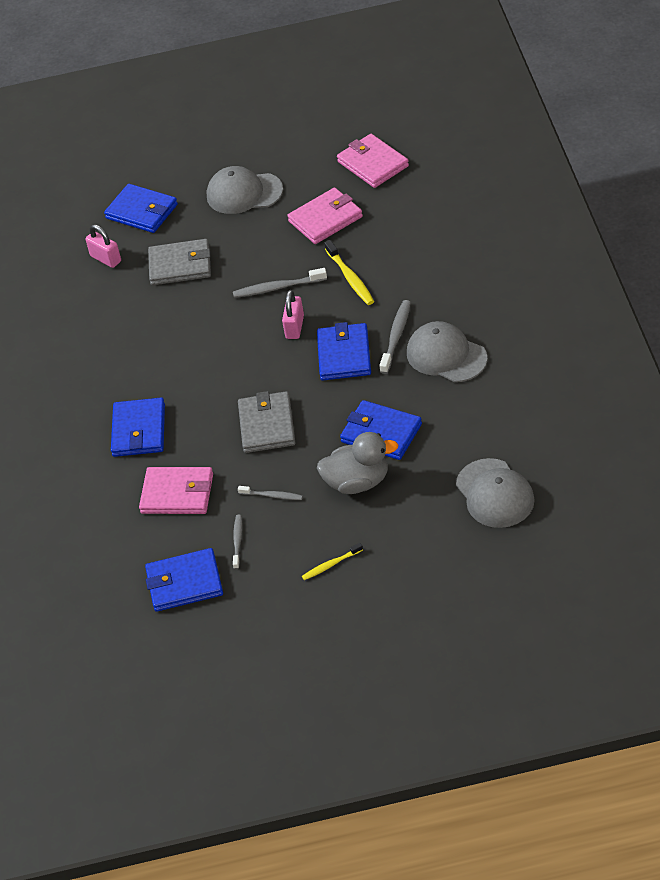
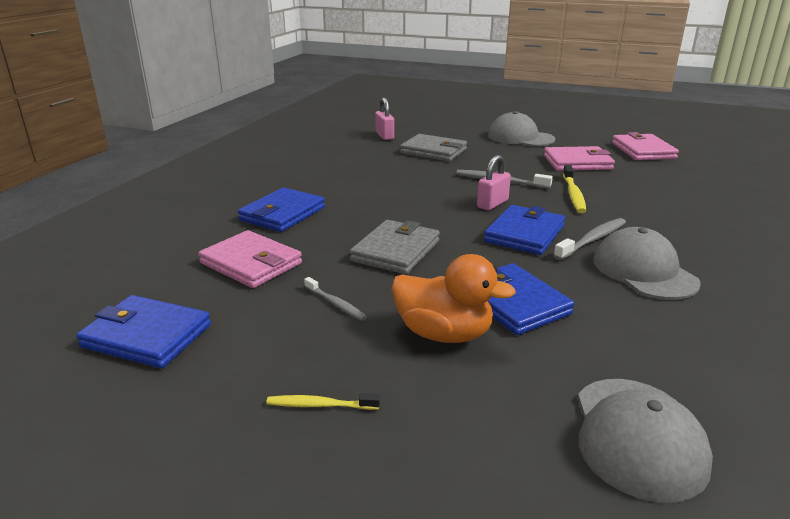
camera: 25 degrees right, 20 degrees down
blue wallet [104,184,178,233] -> none
grey toothbrush [233,515,242,569] -> none
grey duck [317,432,398,494] -> orange duck [392,254,516,343]

